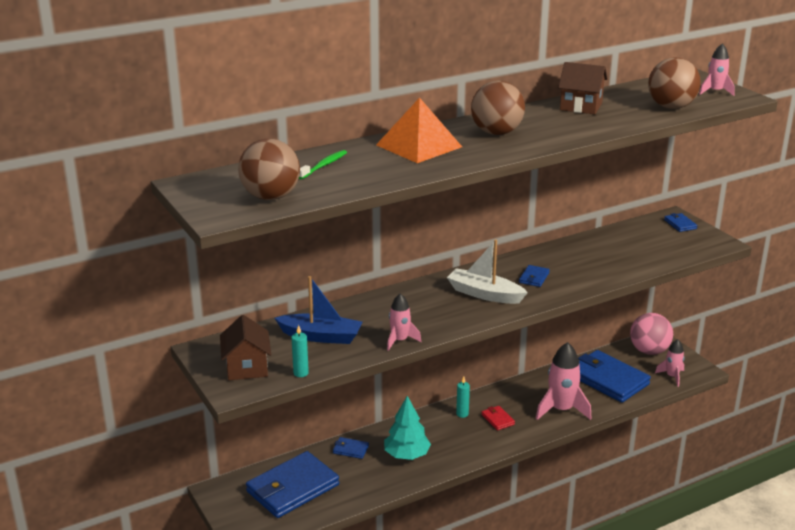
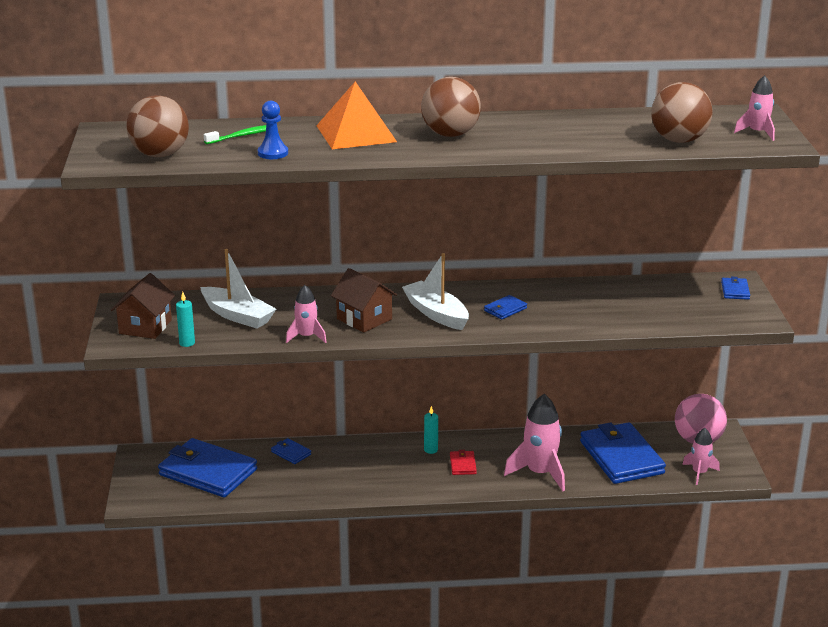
camera: 25 degrees right, 0 degrees up
blue wallet [246,451,339,518] -> blue wallet turned 45 degrees clockwise [158,438,257,497]
blue boat [275,276,362,344] -> white boat [200,249,276,328]
turquoise tree [384,396,431,460] -> none
brown house [558,62,608,114] -> brown house moved to [331,268,397,333]
none -> blue pawn [258,101,288,159]

